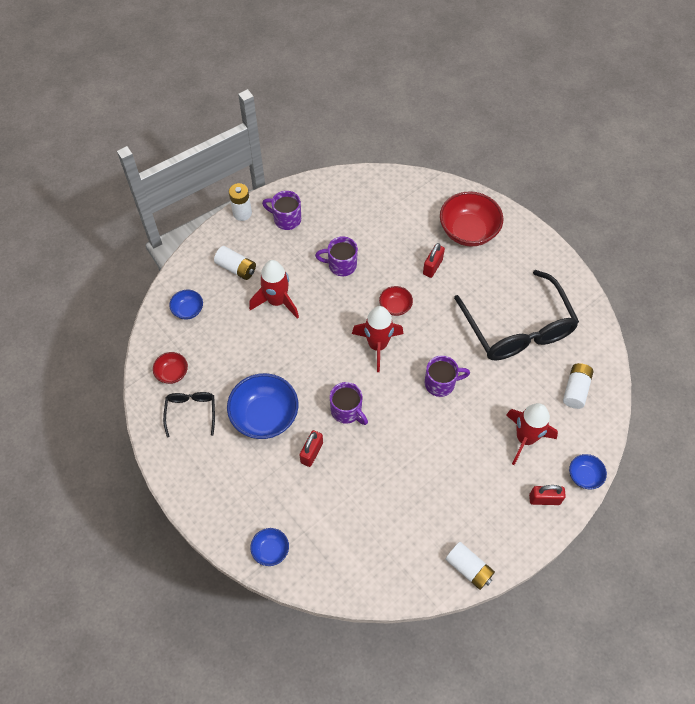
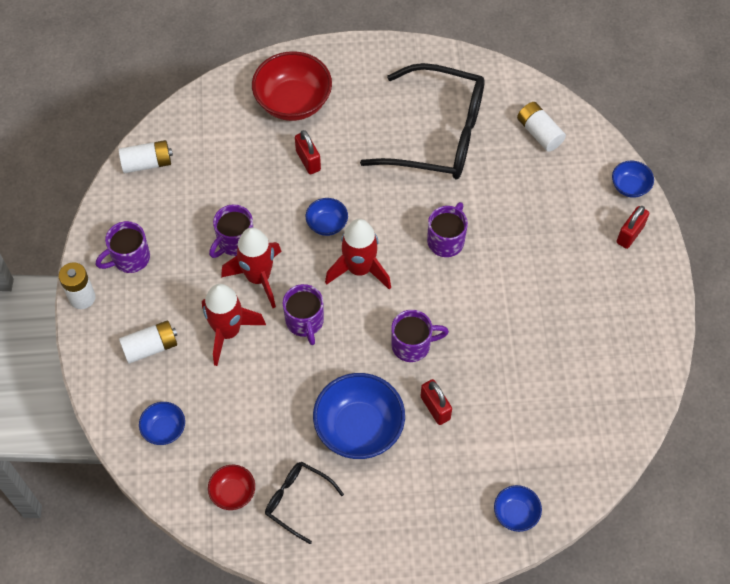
camera: 55 degrees left, 0 degrees up
red bowl [379,286,413,316] -> blue bowl [306,198,348,236]
white battery [445,542,495,590] -> white battery moved to [119,140,173,173]
red rocket [506,403,558,465] -> red rocket moved to [221,227,282,308]
none -> purple mug [283,284,324,345]

